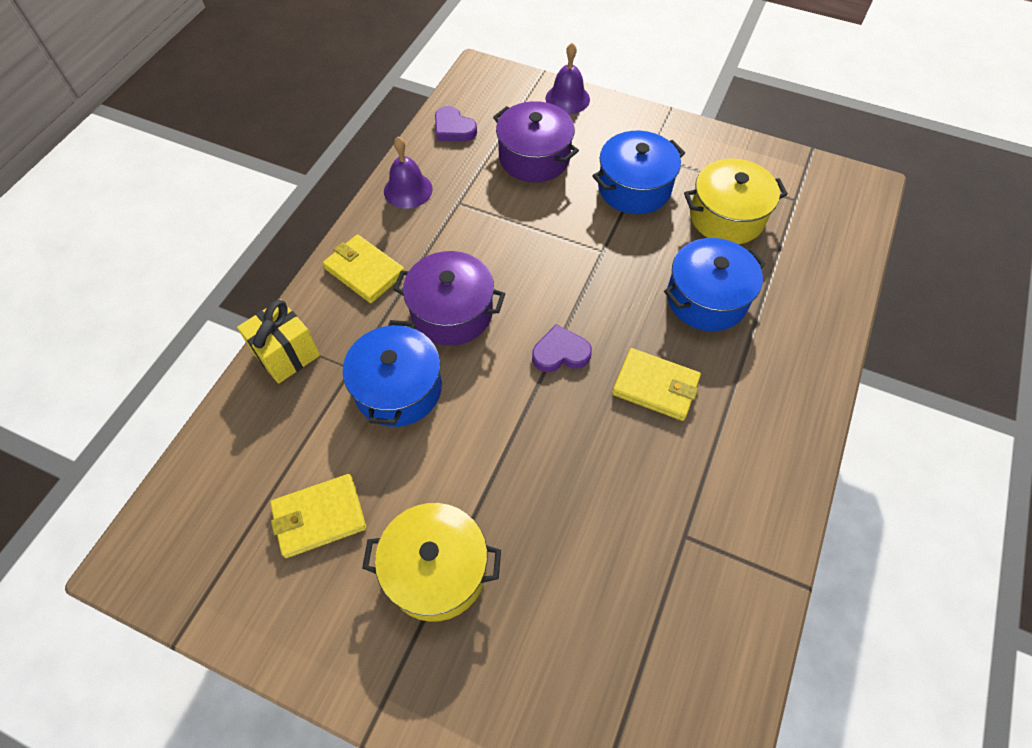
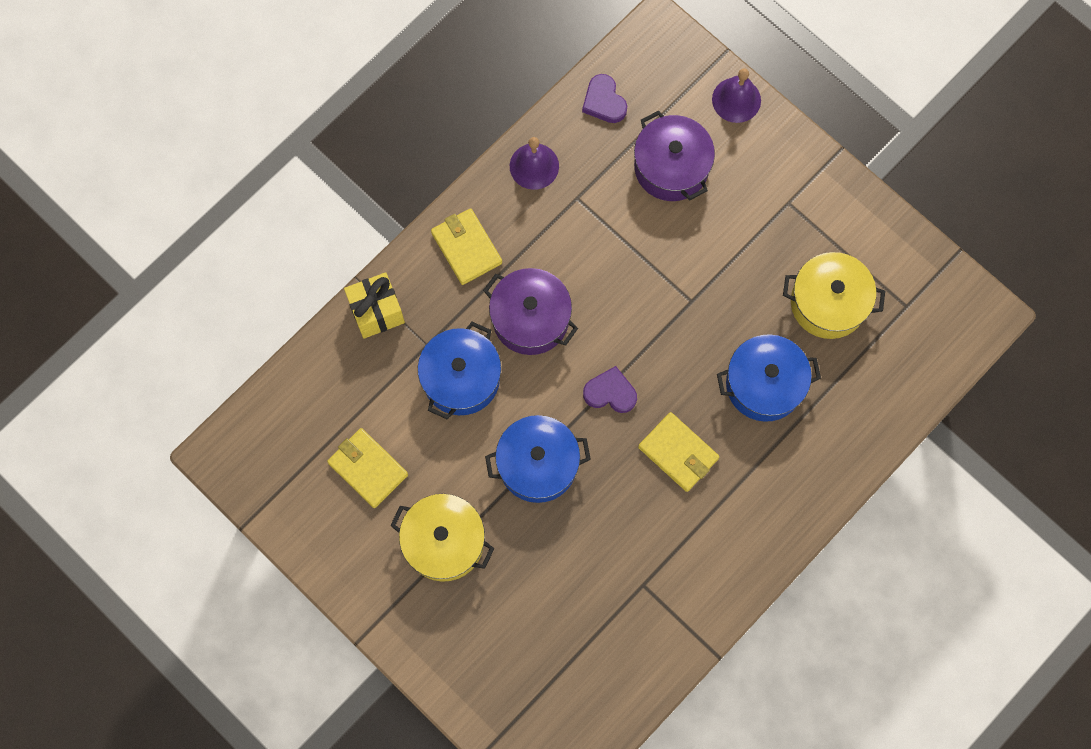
camera: 20 degrees right, 15 degrees up
yellow wallet [270,474,366,558] -> yellow wallet turned 45 degrees clockwise [327,428,408,508]
blue pot [592,131,685,214] -> blue pot moved to [485,415,591,503]

